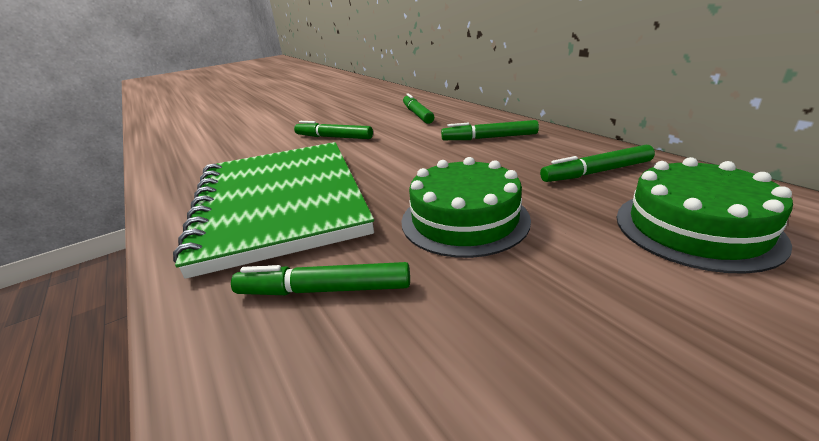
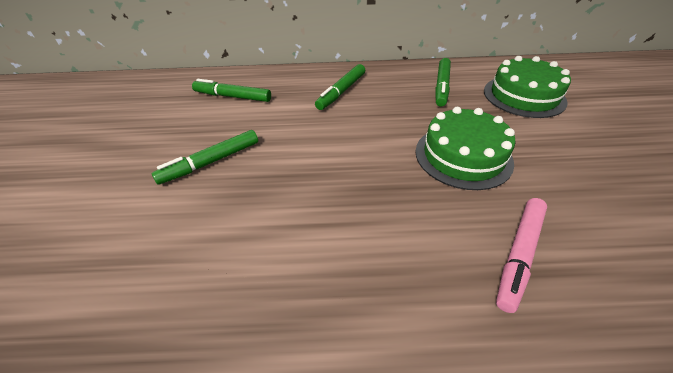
camera: 60 degrees left, 15 degrees up
green notebook [173,142,374,279] -> none
green marker [231,262,410,295] -> pink marker [496,198,547,313]

